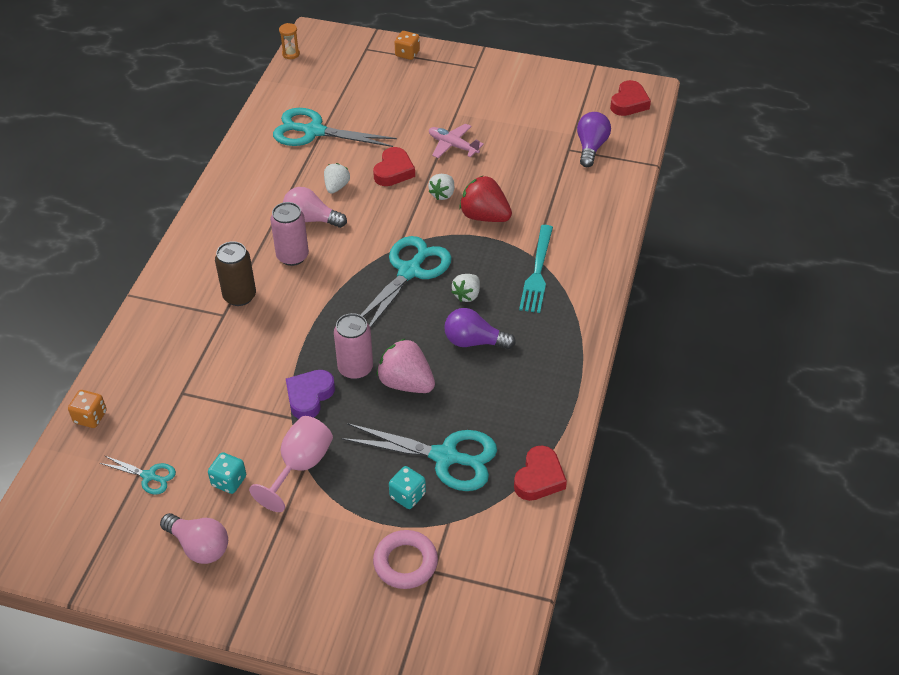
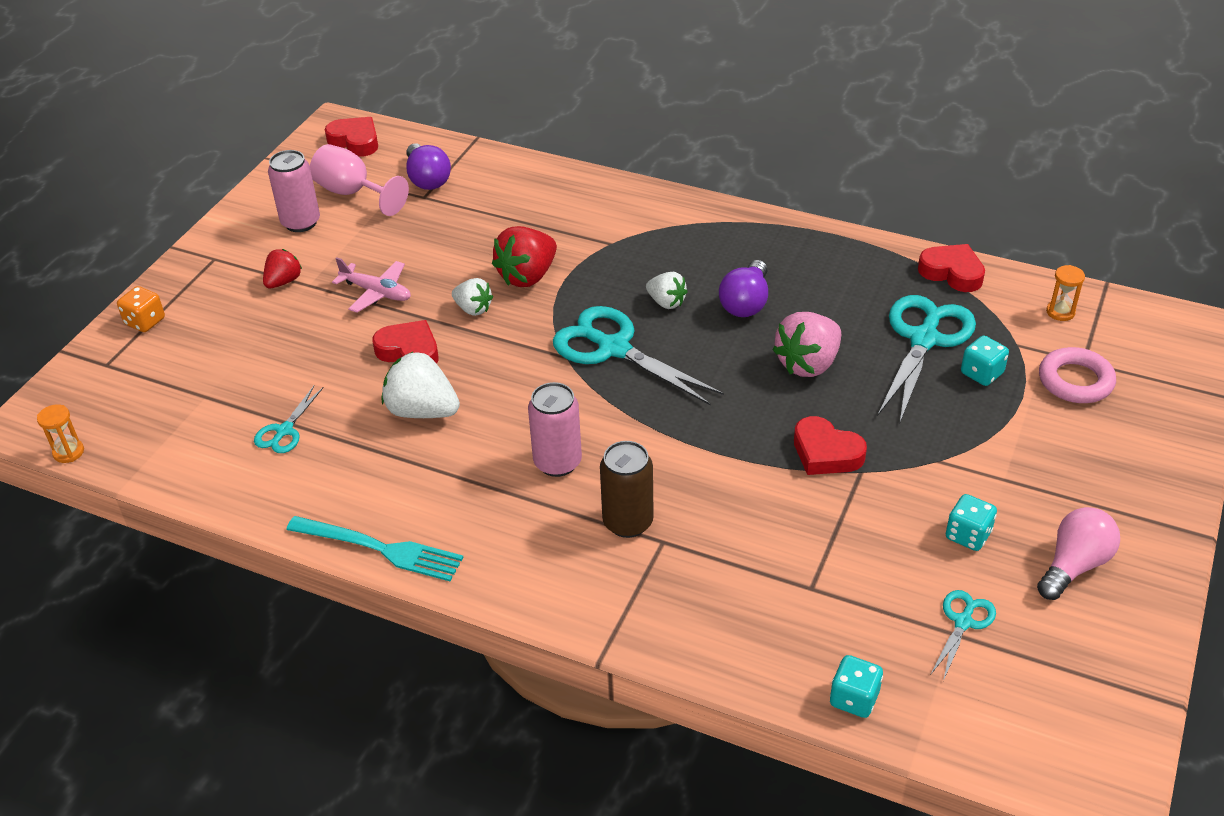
camera: 80 degrees left, 5 degrees down
orange dice [68,390,107,428] -> turquoise dice [830,655,883,718]
pink goblet [249,416,333,512] -> pink goblet moved to [310,144,409,216]
turquoise scissors [273,108,397,147] -> turquoise scissors [254,386,324,453], size x0.50
pink light bulb [283,187,347,228] -> none
purple heart [286,370,335,419] -> red heart [794,416,867,475]
white strawberry [324,163,350,194] -> white strawberry [382,351,460,418], size x1.67
pink can [334,313,373,380] -> pink can moved to [268,150,320,232]
pink plane [429,123,484,158] -> pink plane turned 105 degrees counterclockwise [332,257,411,313]
turquoise fork [519,225,553,313] -> turquoise fork moved to [286,516,464,581]
purple light bulb [577,112,611,167] -> purple light bulb turned 135 degrees counterclockwise [406,143,451,190]
none -> red strawberry [263,249,302,288]
none -> orange hourglass [1046,265,1085,321]

